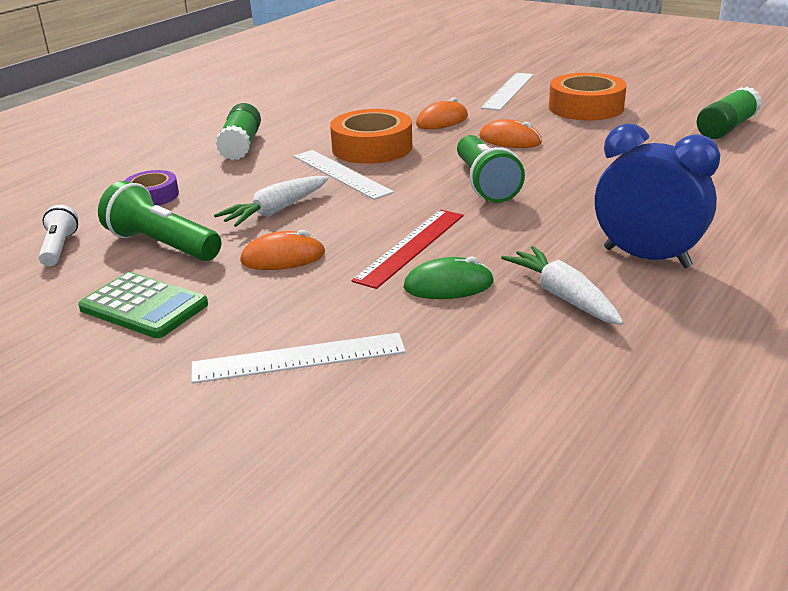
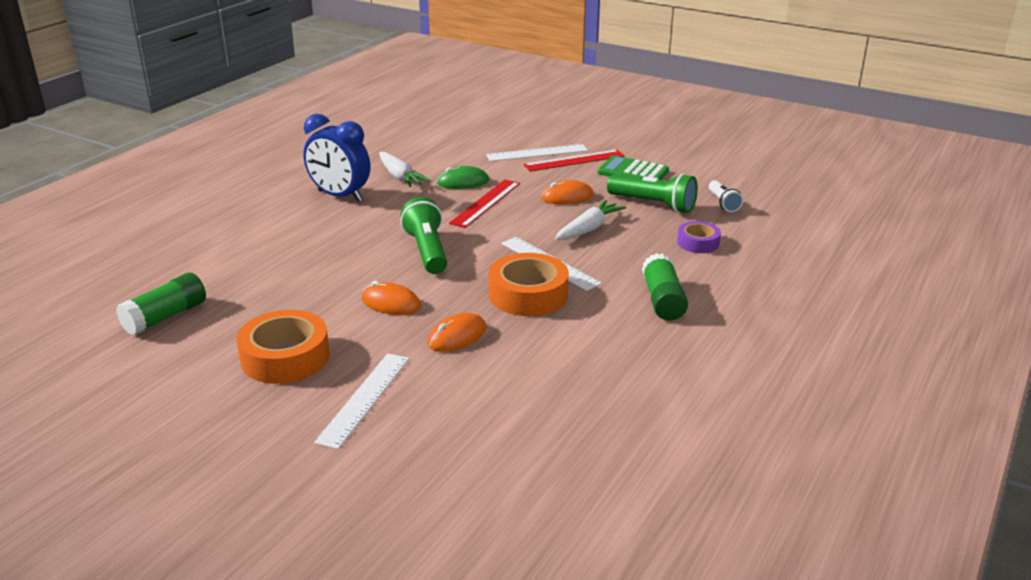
camera: 175 degrees right, 0 degrees up
none -> red ruler [524,150,625,172]

